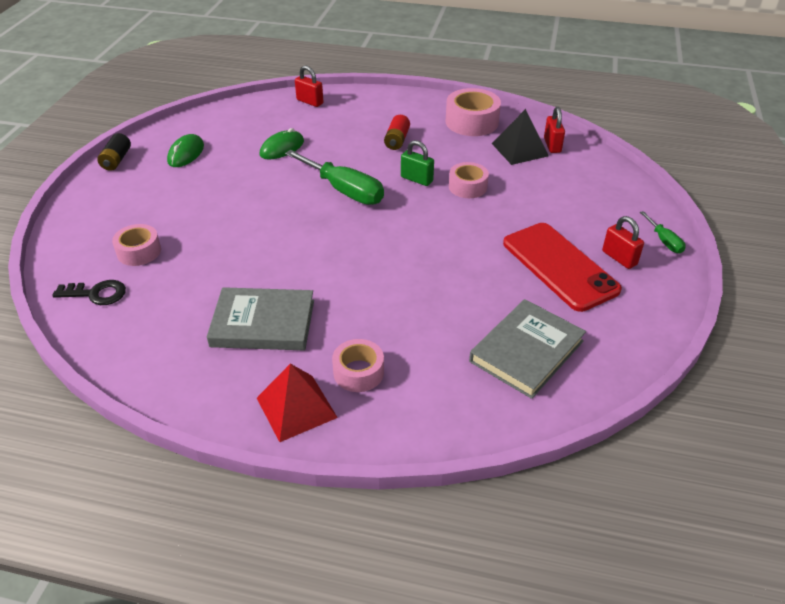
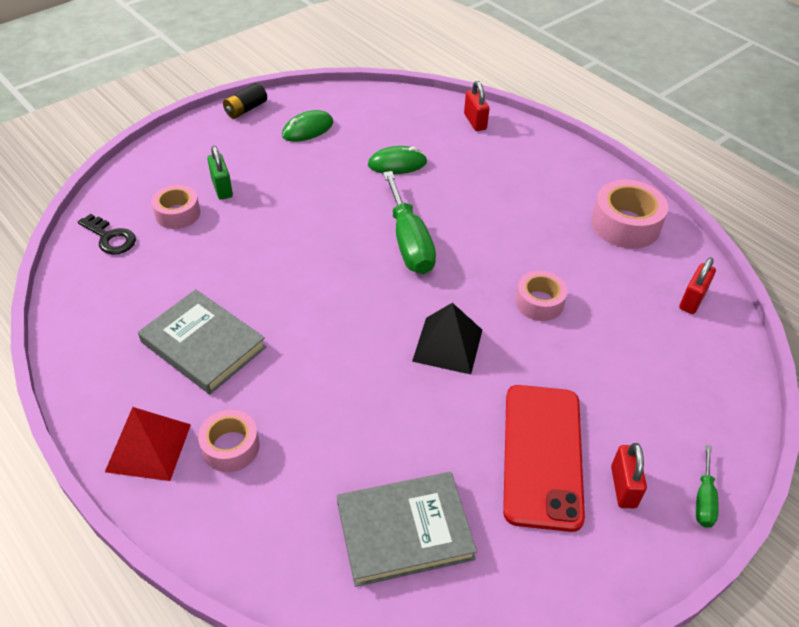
camera: 35 degrees right, 5 degrees up
red battery [384,115,410,150] -> none
green padlock [401,140,434,186] -> green padlock moved to [207,146,233,200]
black pyramid [492,109,549,165] -> black pyramid moved to [412,303,482,375]

